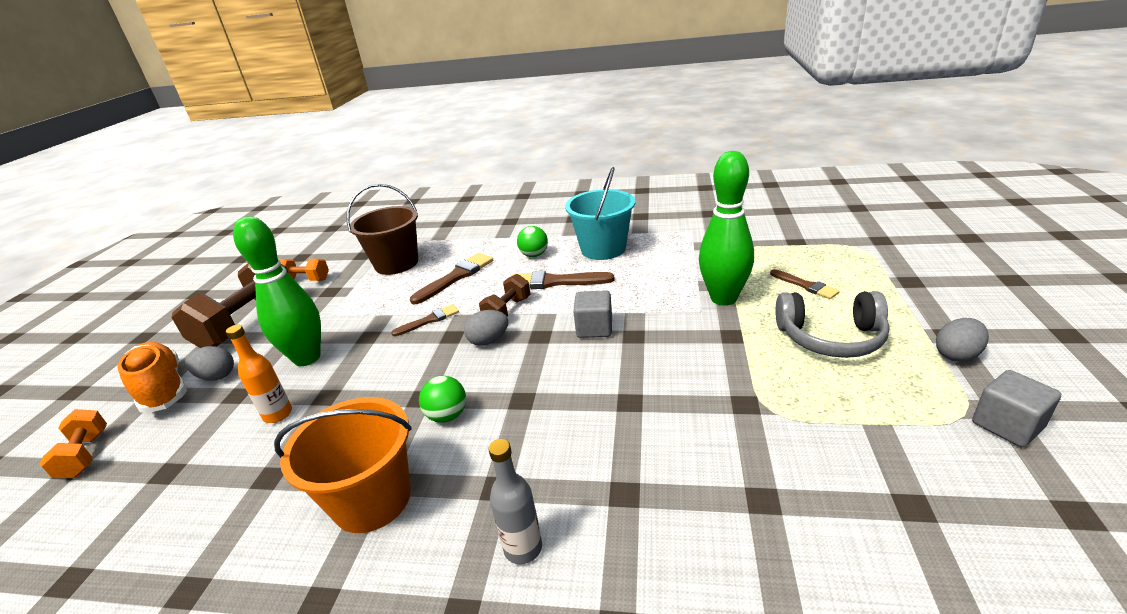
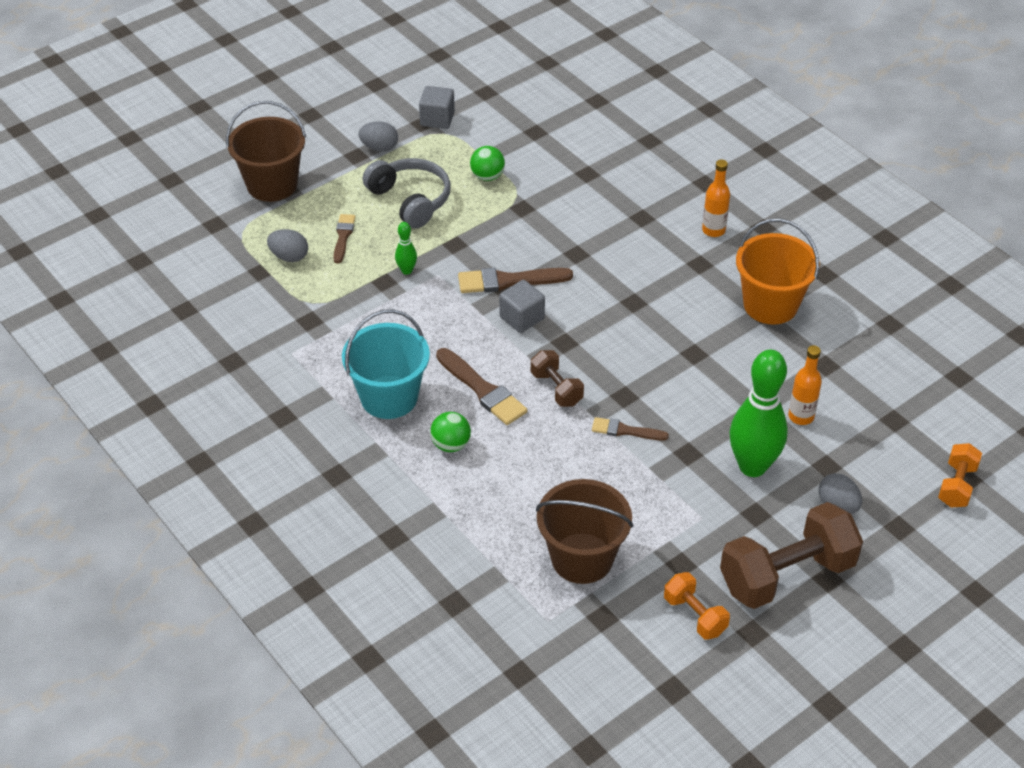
camera: 140 degrees left, 15 degrees up
orange shoe [118,342,187,413] -> none
brown brush [410,253,493,304] -> brown brush moved to [458,268,573,293]
green ball [419,376,466,423] -> green ball moved to [470,146,505,181]
grey egg [464,310,508,346] -> grey egg moved to [267,229,308,262]
brown dumbbell [479,274,530,316] -> brown dumbbell turned 75 degrees clockwise [531,350,584,407]
grey bottle [489,439,542,564] -> orange bottle [702,159,730,237]
green bowling pin [699,151,754,306] -> green bowling pin [395,222,417,275], size x0.44
none -> brown bucket [226,101,306,202]

